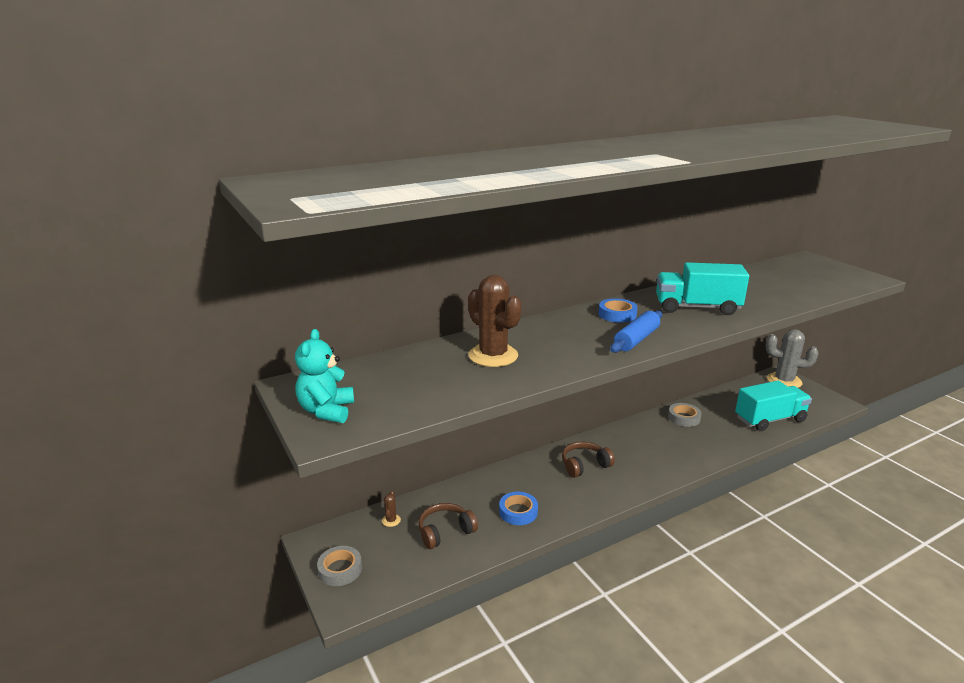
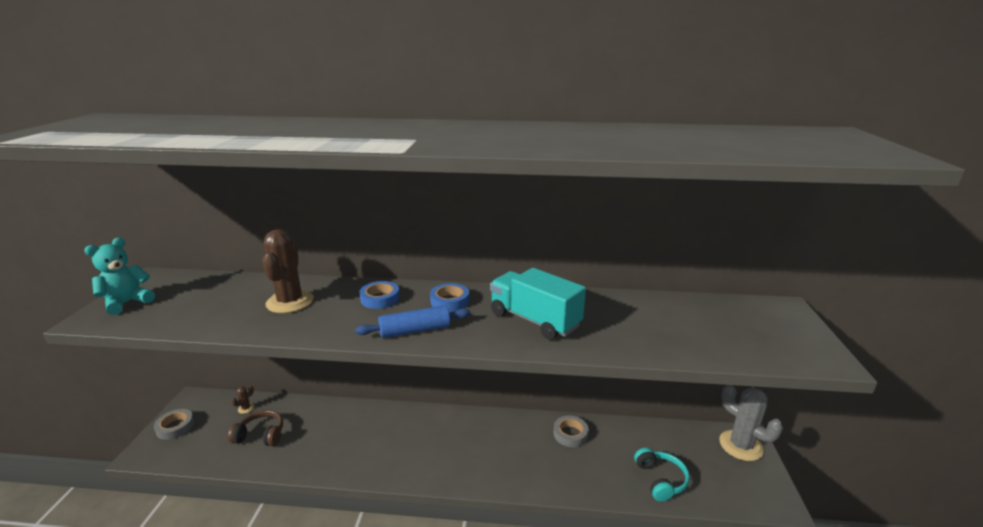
camera: 35 degrees right, 0 degrees up
blue tape [499,492,538,525] -> blue tape moved to [359,281,400,309]
brown headphones [562,442,615,478] -> none
turquoise truck [735,381,812,431] -> turquoise headphones [634,448,690,502]

